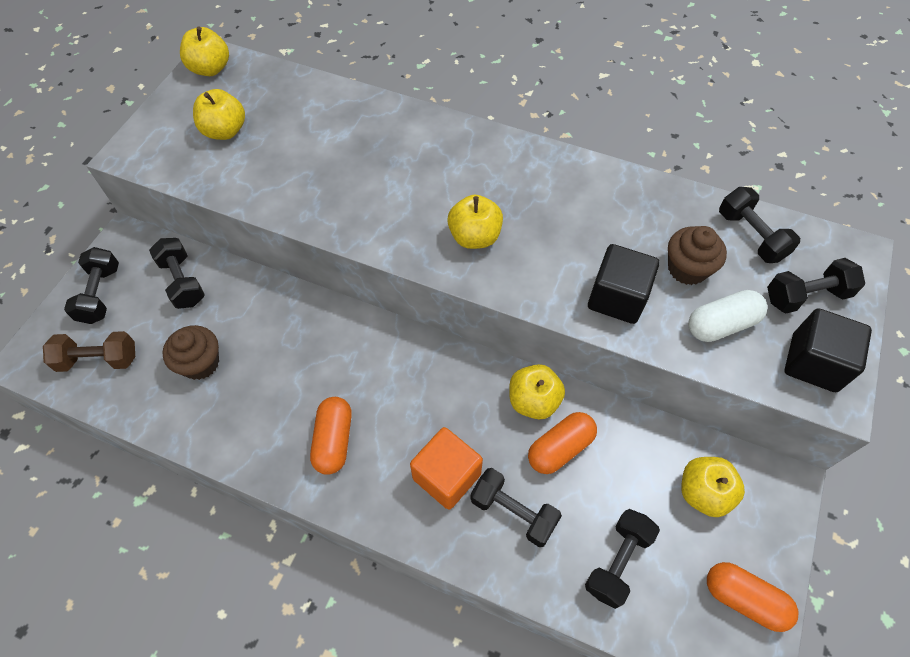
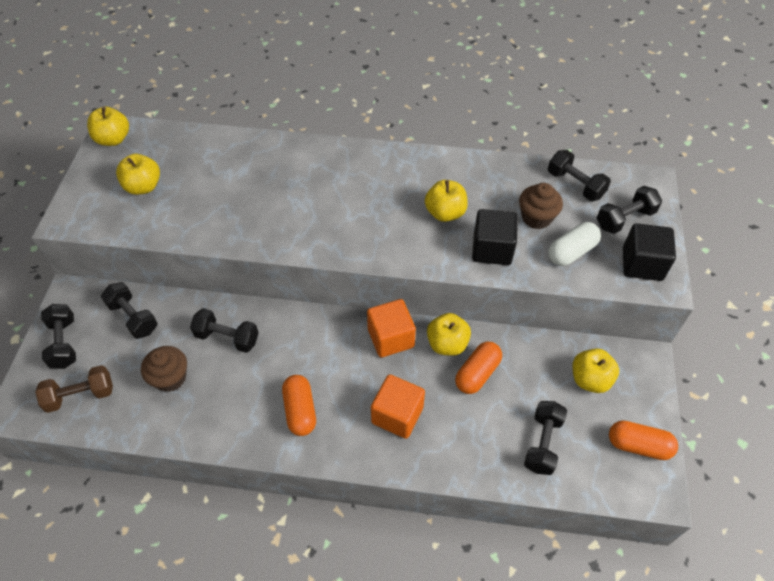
camera: 15 degrees left, 5 degrees down
yellow apple [447,194,503,249] -> yellow apple moved to [425,180,468,222]
black dumbbell [470,468,562,547] -> black dumbbell moved to [190,308,259,353]
none -> orange cube [367,299,416,357]

